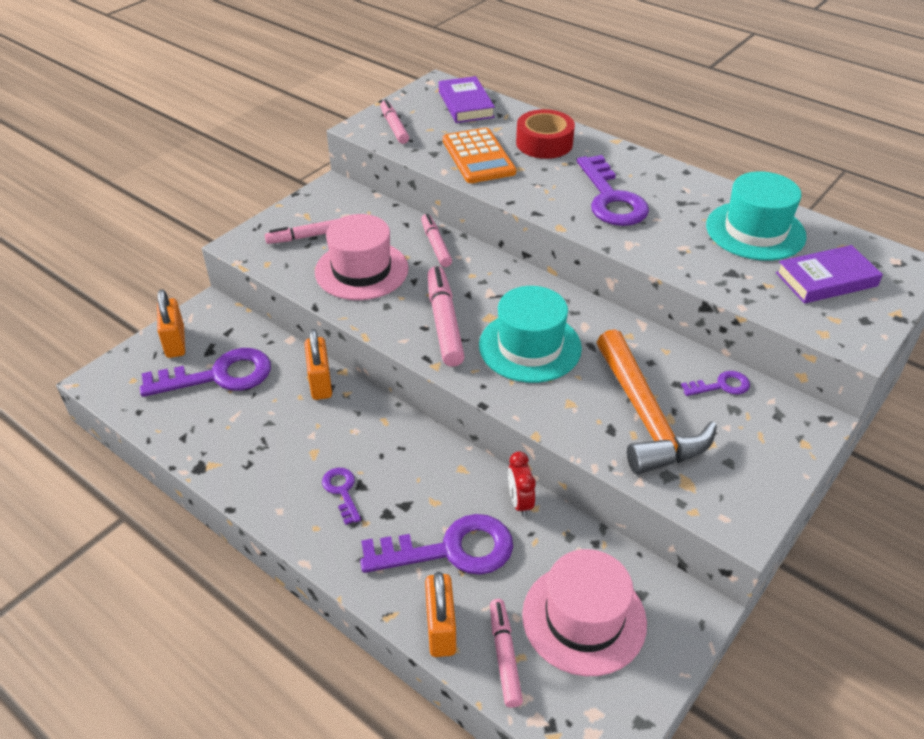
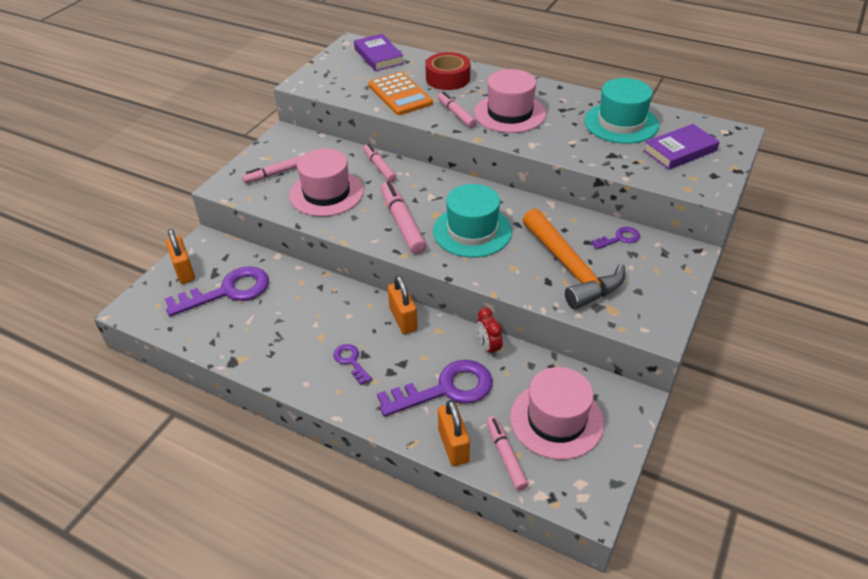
camera: 10 degrees left, 0 degrees up
orange padlock [304,329,332,400] -> orange padlock moved to [388,276,418,334]
pink marker [380,99,409,144] -> pink marker moved to [438,91,477,128]
purple key [577,155,649,226] -> pink hat [474,69,546,133]

